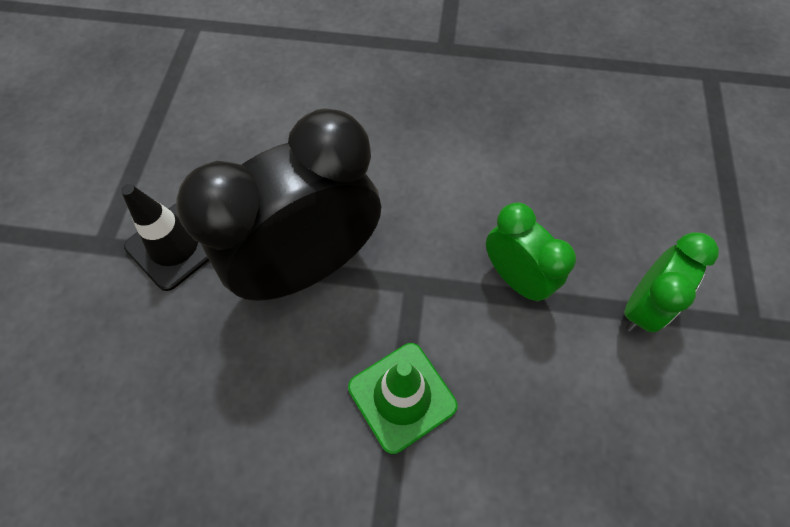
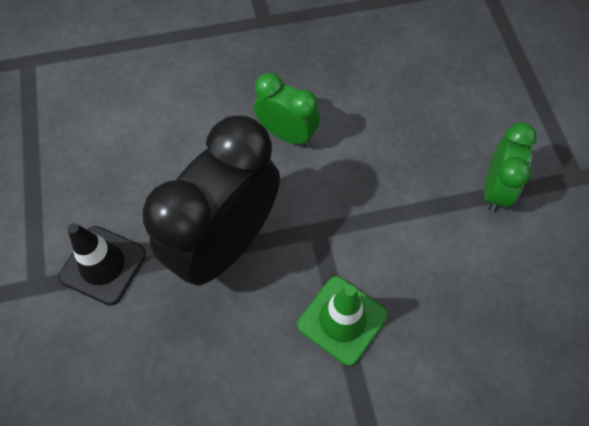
camera: 20 degrees left, 0 degrees up
green clock [486,203,576,302] -> green clock moved to [254,72,320,146]

